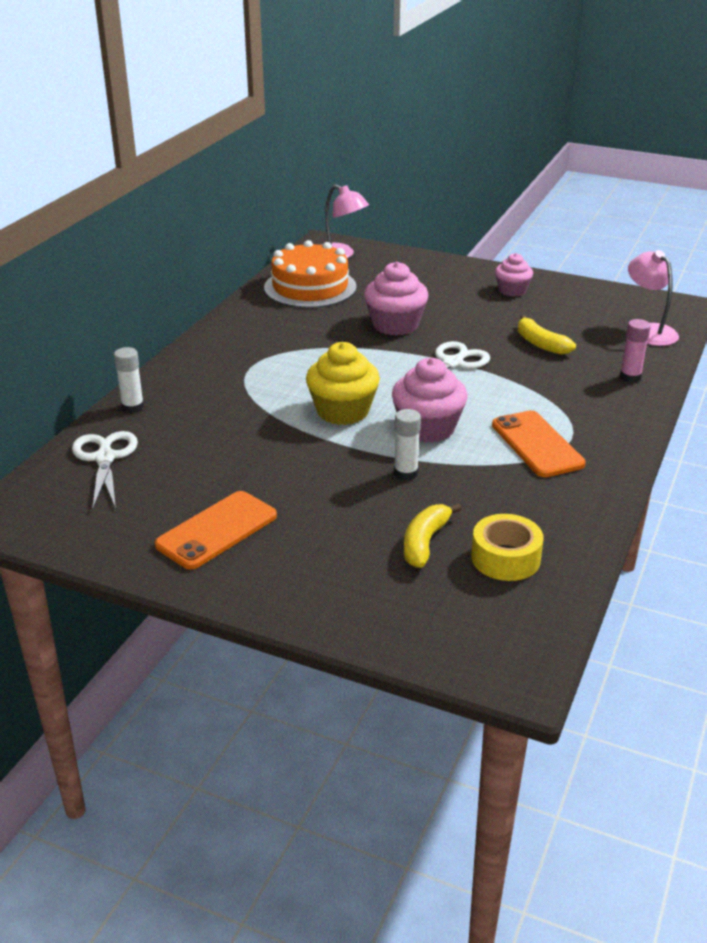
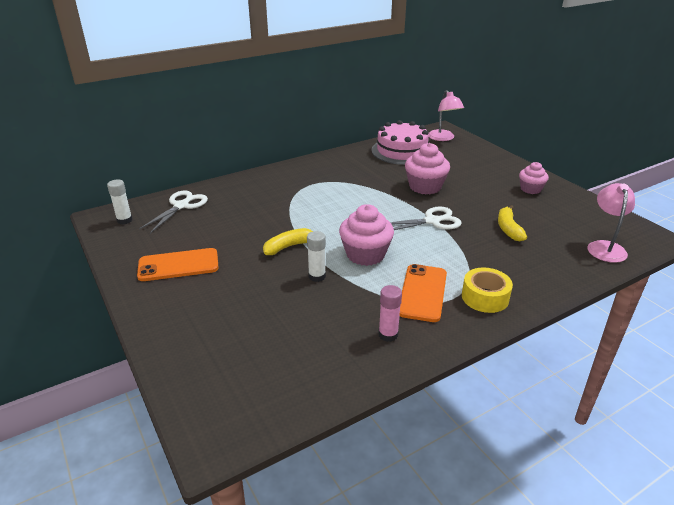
camera: 35 degrees right, 0 degrees up
white glue stick [114,347,144,413] -> white glue stick moved to [107,180,132,225]
orange cake [264,240,357,308] -> pink cake [371,120,429,165]
yellow cupcake [306,342,380,425] -> none
yellow banana [404,503,462,568] -> yellow banana moved to [263,228,313,255]
yellow tape [471,514,544,581] -> yellow tape moved to [462,267,513,313]
pink glue stick [620,319,651,383] -> pink glue stick moved to [378,285,402,342]

